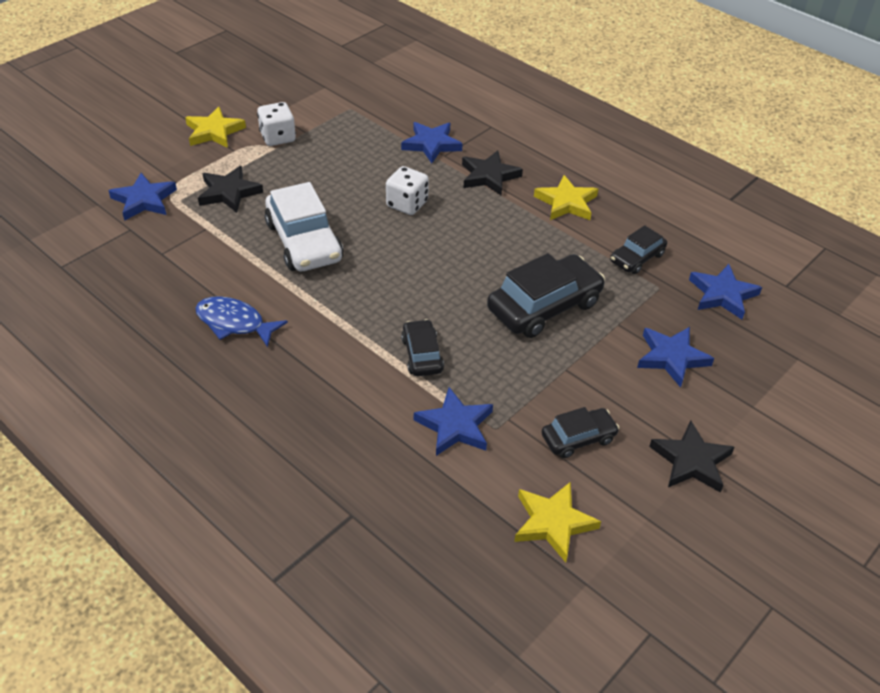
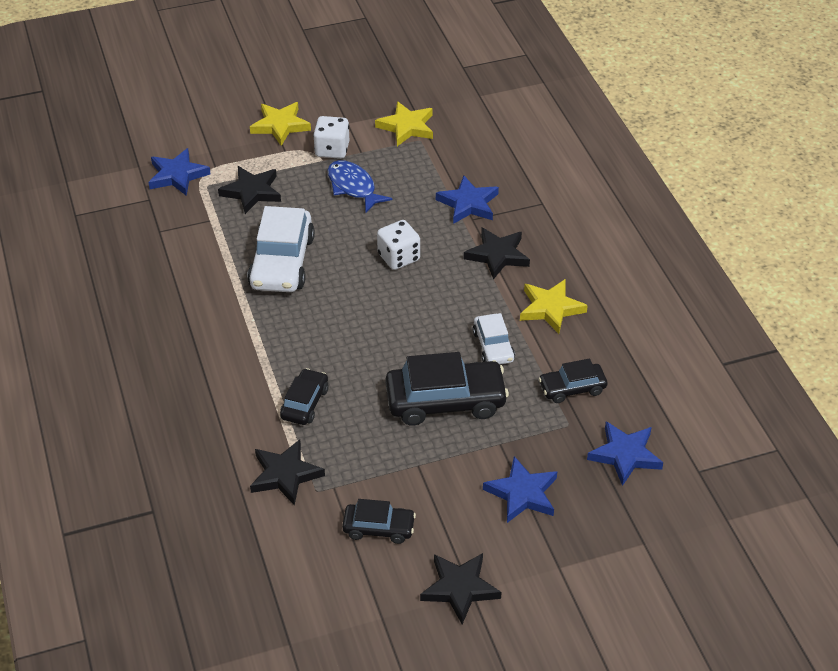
camera: 30 degrees right, 0 degrees up
blue fish [195,296,288,348] -> blue fish moved to [328,160,392,213]
blue star [414,387,493,456] -> black star [250,439,325,506]
yellow star [514,482,601,562] -> yellow star moved to [375,101,433,146]
none -> white car [473,313,515,365]

